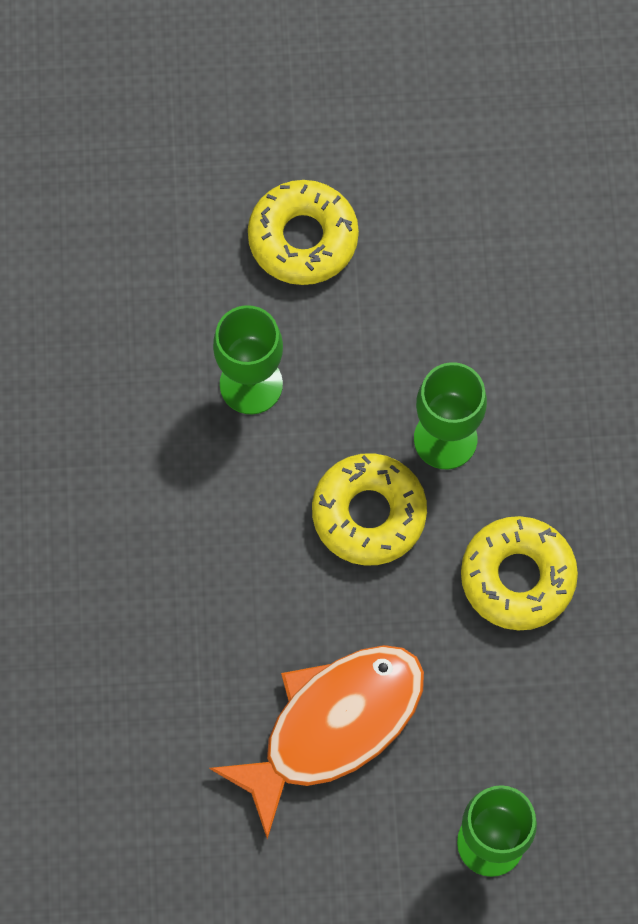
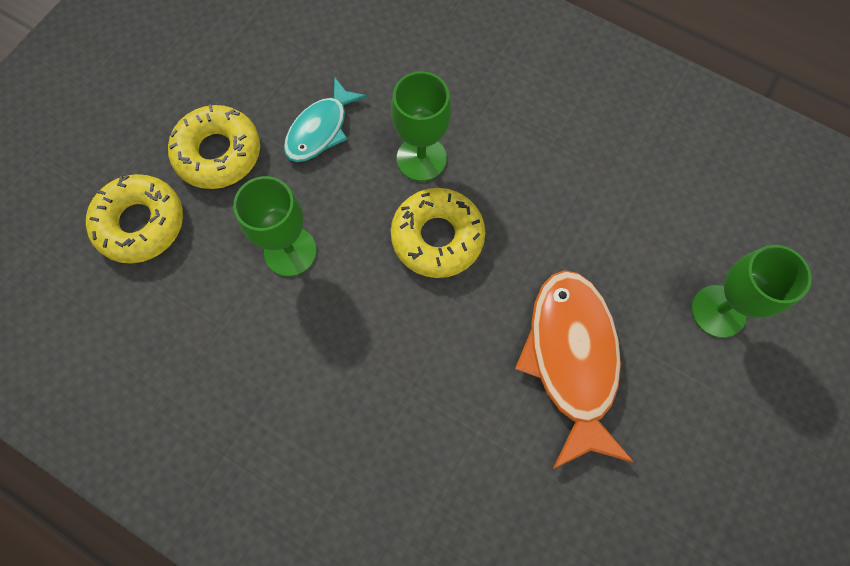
camera: 55 degrees left, 0 degrees up
yellow donut [461,516,578,631] -> yellow donut moved to [86,174,183,264]
none -> turquoise fish [284,77,367,162]

